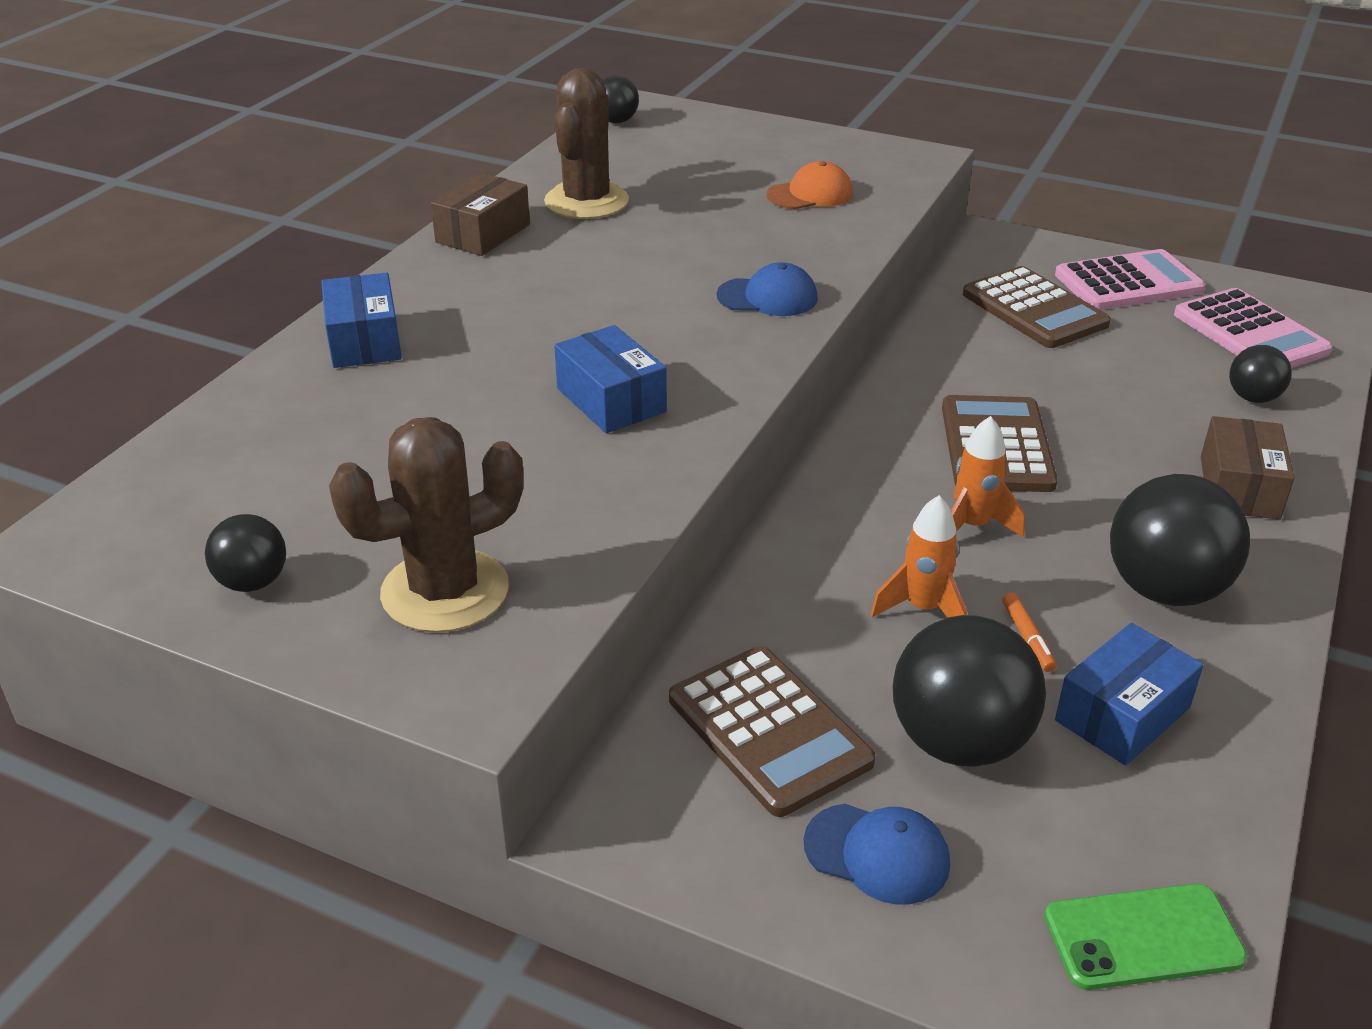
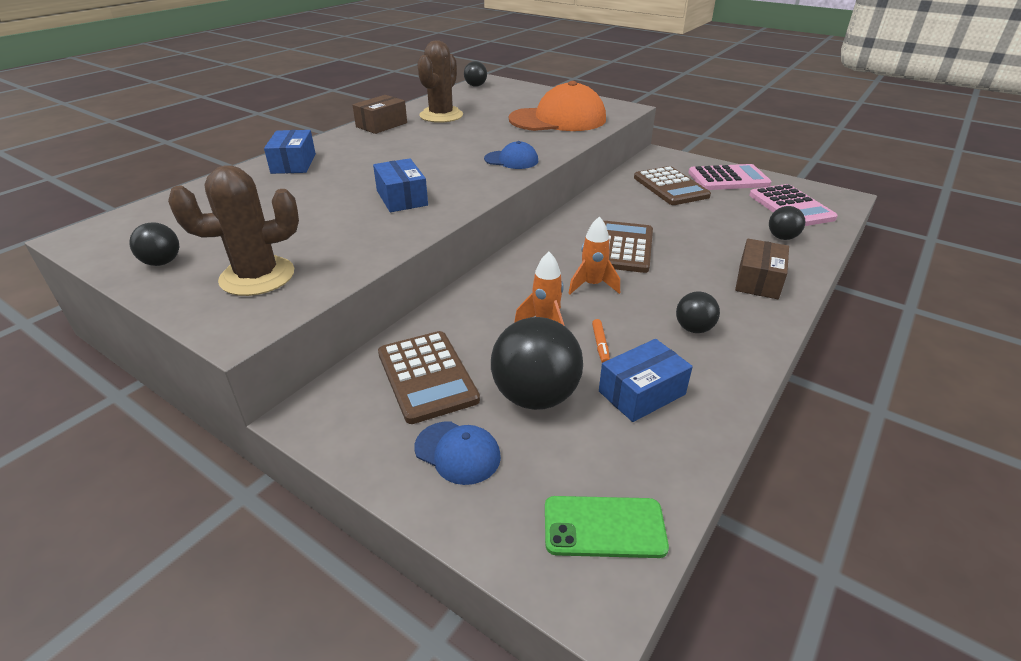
camera: 10 degrees right, 0 degrees up
orange cap [767,161,853,209] -> orange cap [509,81,606,131], size x2.08
black ball [1110,474,1250,606] -> black ball [676,291,720,333], size x0.53

